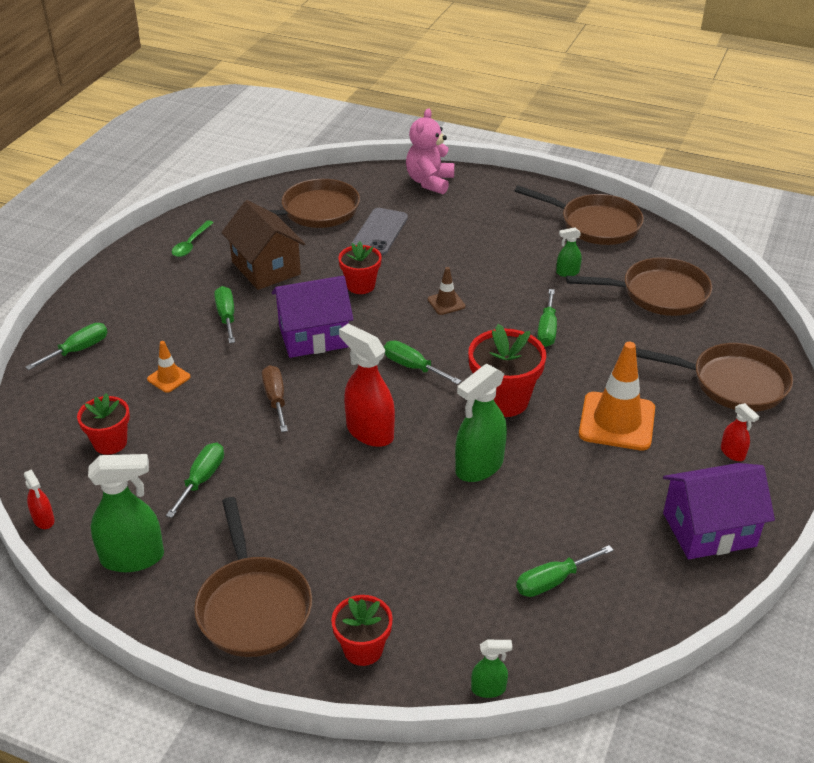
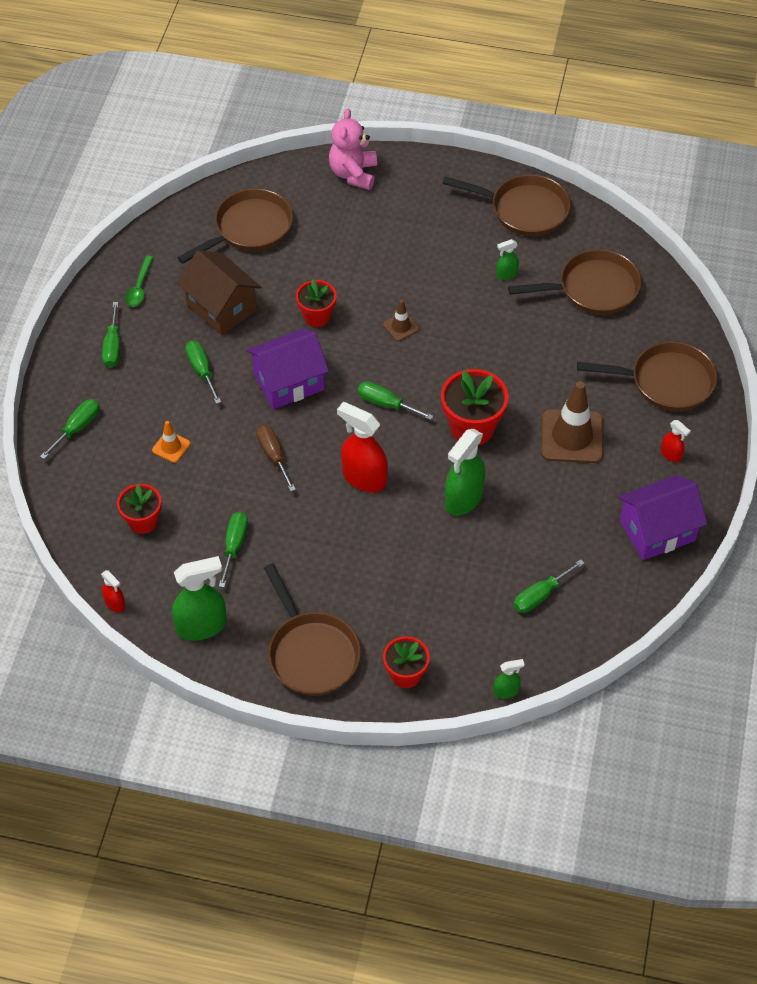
camera: 10 degrees left, 15 degrees up
grey phone [351,208,408,256] -> none
green screwdriver [537,289,557,347] -> green screwdriver moved to [102,302,120,367]
orange traffic cone [579,342,655,450] -> brown traffic cone [541,381,603,463]

